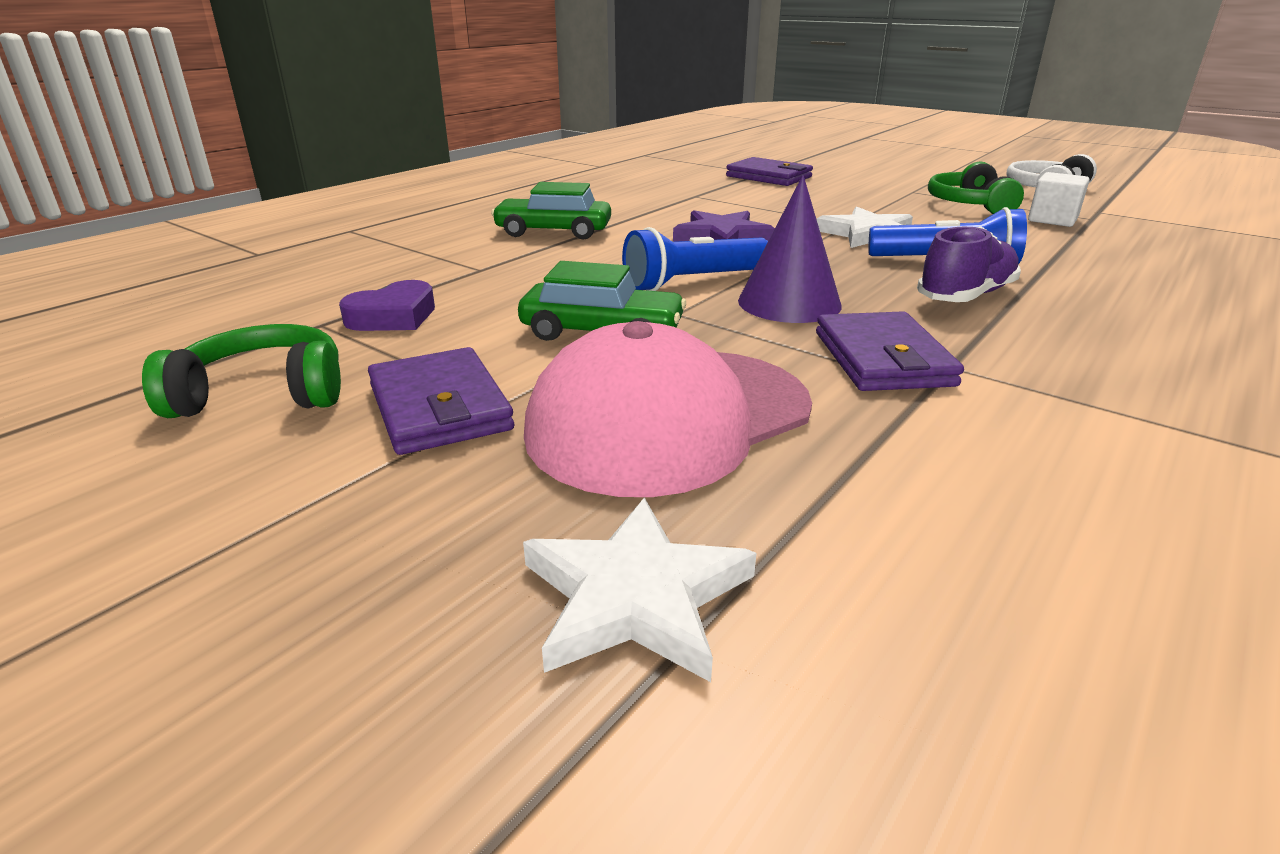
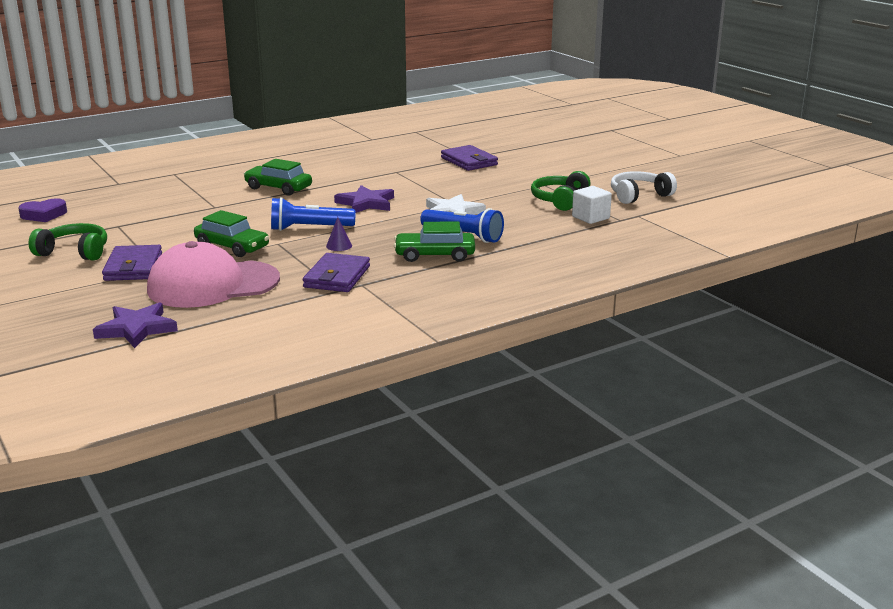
camera: 20 degrees right, 5 degrees down
purple heart [339,280,435,331] -> purple heart moved to [18,198,67,222]
white star [523,497,757,682] -> purple star [93,302,178,348]
purple cone [738,175,842,323] -> purple cone [326,217,352,251], size x0.47
purple shoe [917,227,1021,302] -> green car [394,222,475,262]

